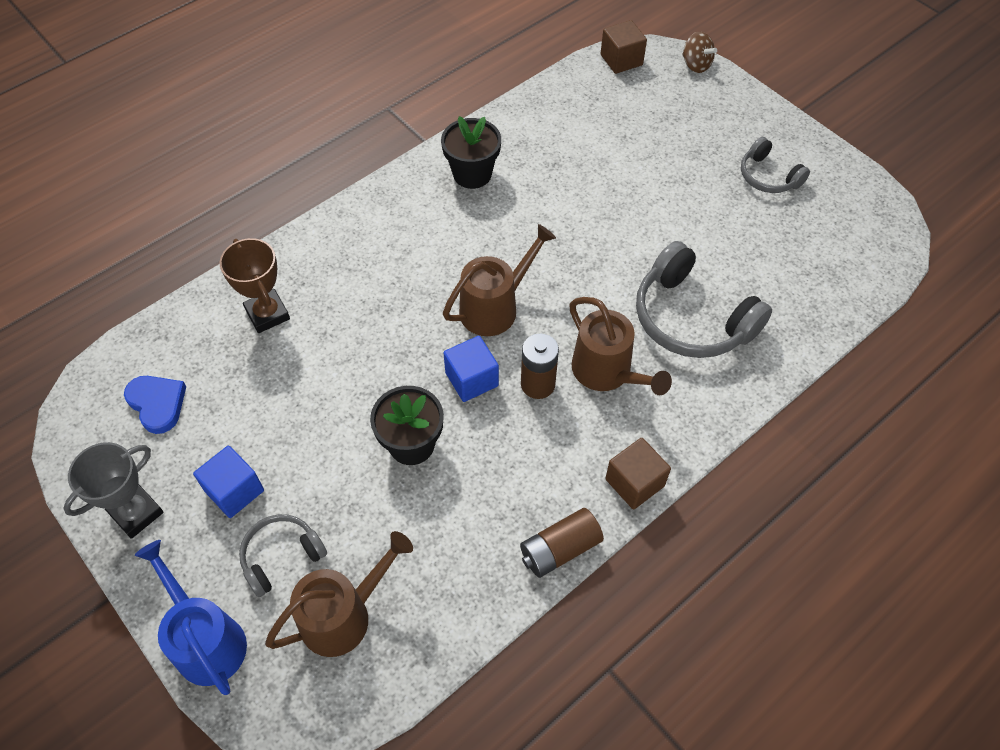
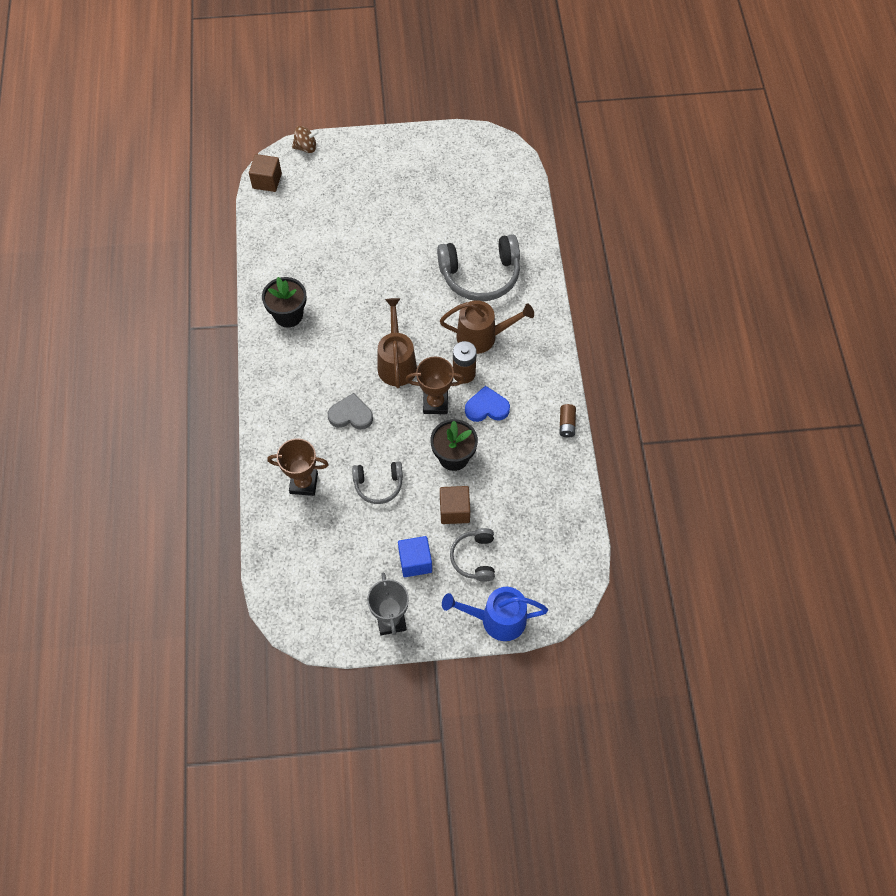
camera: 55 degrees left, 5 degrees up
blue heart [124,376,186,434] -> blue heart moved to [465,386,510,422]
brown watering can [265,531,413,657] -> none
blue cube [443,336,499,402] -> brown trophy [405,356,465,414]
brown battery [520,508,604,578] -> brown battery [559,404,576,438], size x0.66
brown cube [605,438,671,509] -> brown cube moved to [440,486,470,524]
grey headphones [741,137,810,193] -> grey headphones moved to [352,461,403,504]
none -> grey heart [328,393,373,430]

